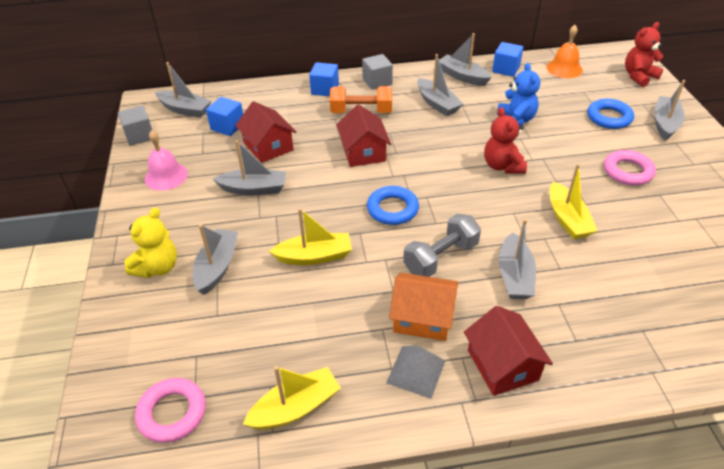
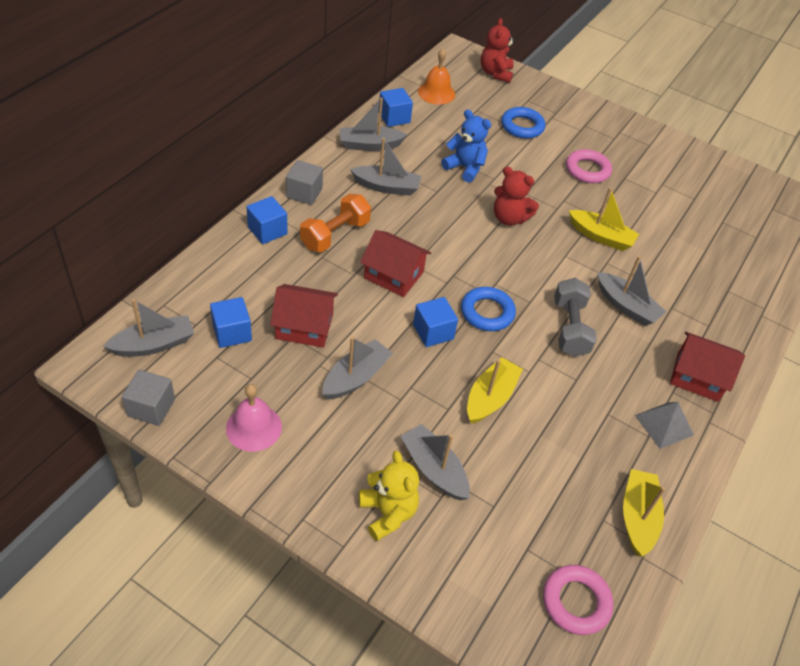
camera: 55 degrees left, 5 degrees up
orange house [389,273,458,341] -> none
grey boat [654,80,685,141] -> none
none -> blue cube [413,297,458,347]

